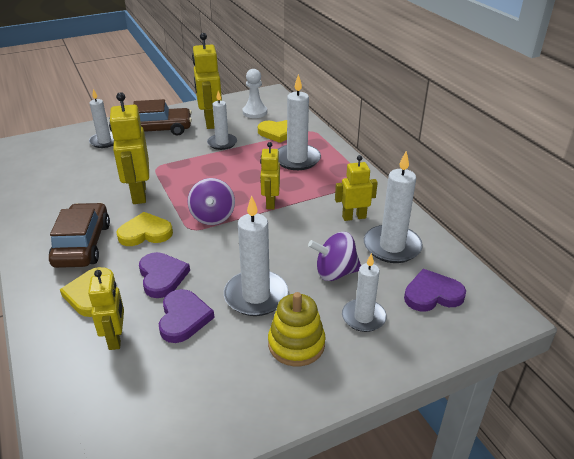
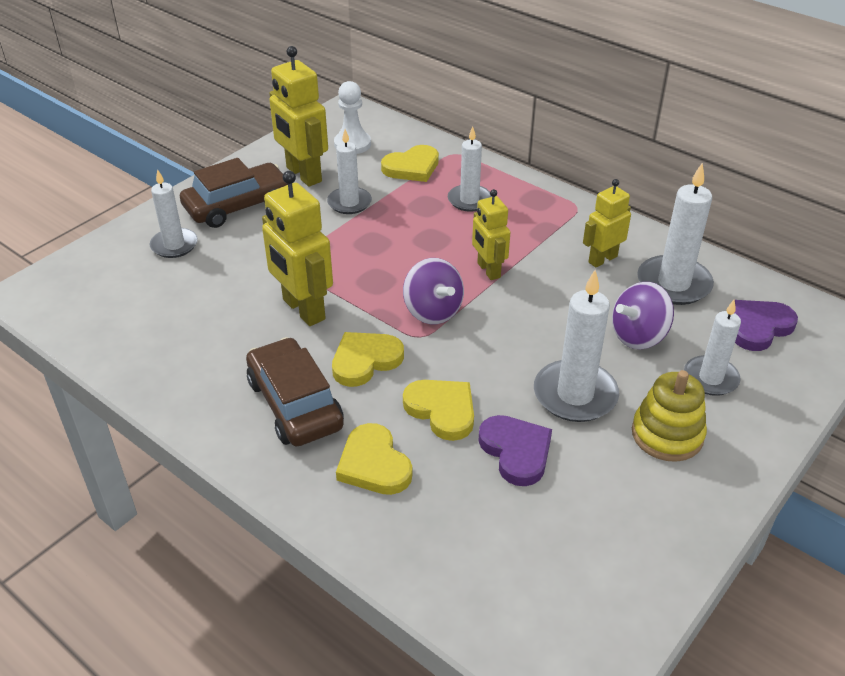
camera: 25 degrees left, 5 degrees up
yellow robot [88,270,124,350] -> none
purple heart [139,252,190,298] -> yellow heart [403,380,474,441]
white candle [278,74,321,170] -> white candle [448,126,492,212], size x0.66

